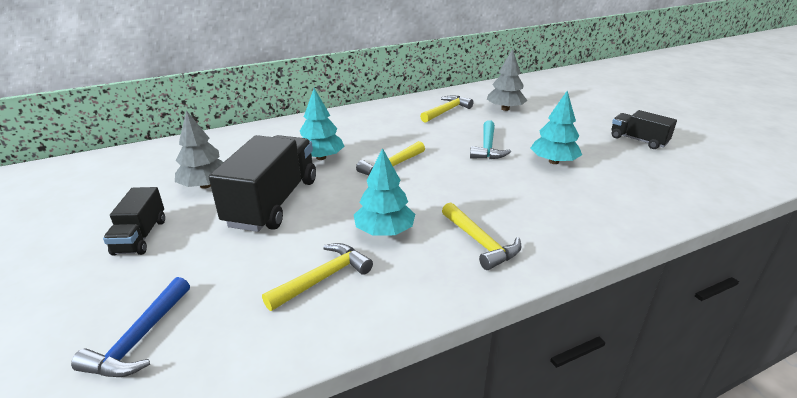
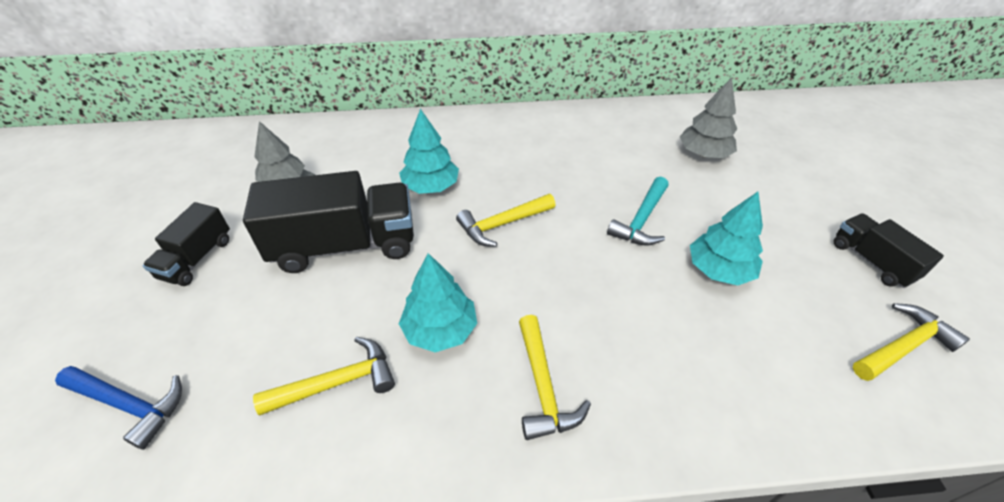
camera: 20 degrees right, 15 degrees up
blue hammer [71,277,190,377] -> blue hammer turned 105 degrees counterclockwise [55,366,182,450]
black truck [209,135,316,232] -> black truck turned 45 degrees clockwise [243,171,414,273]
yellow hammer [420,95,473,123] -> yellow hammer moved to [853,303,970,381]

